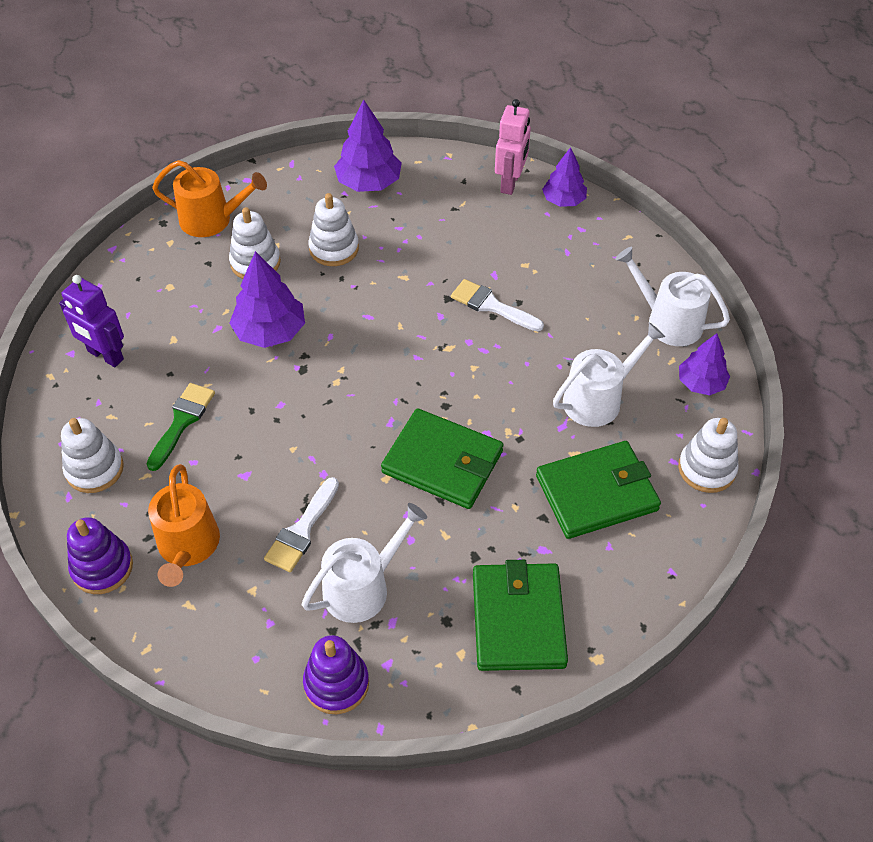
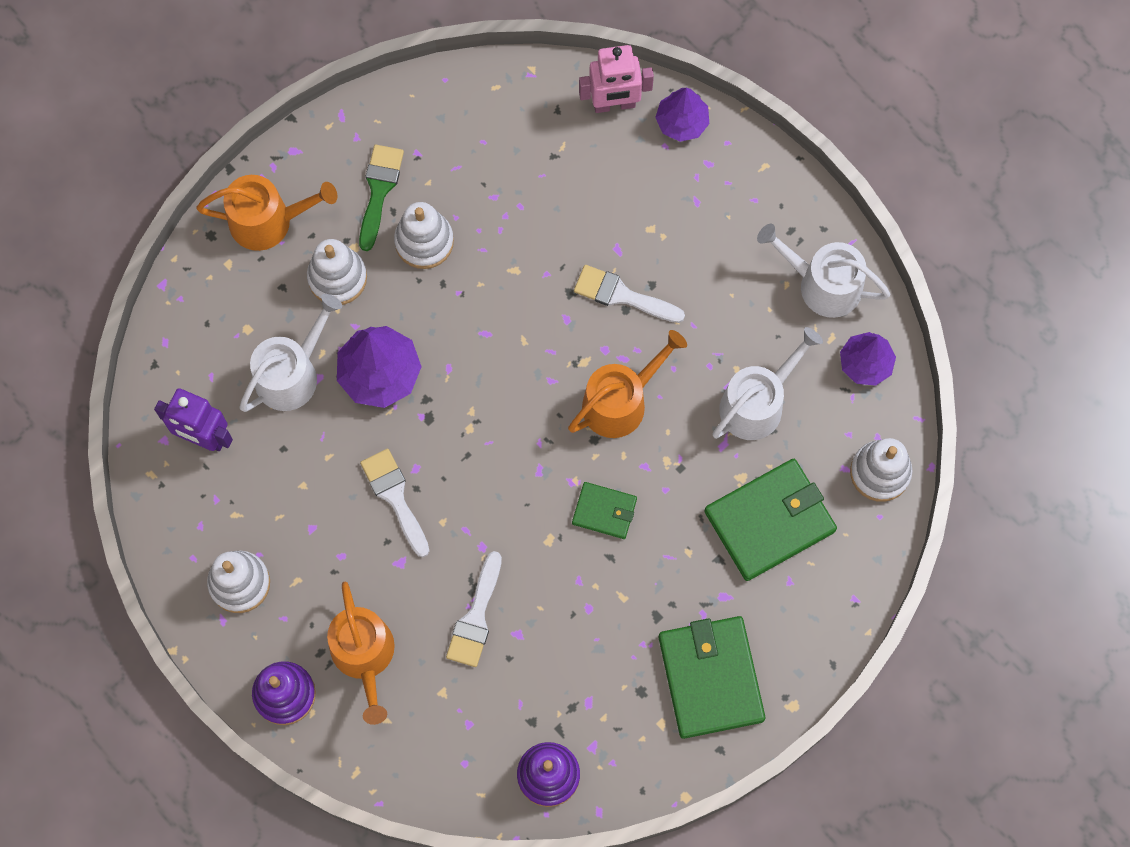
camera: 10 degrees left, 20 degrees up
green brush [147,383,215,471] -> green brush moved to [359,145,404,251]
white watering can [302,503,427,623] -> white watering can moved to [239,294,342,412]
purple tree [334,99,402,192] -> none
green wallet [381,408,503,509] -> green wallet [572,482,637,539], size x0.53
pink robot [495,99,531,195] -> pink robot turned 75 degrees clockwise [579,45,654,113]
none -> white brush [360,449,429,557]
none -> orange watering can [568,330,687,438]

